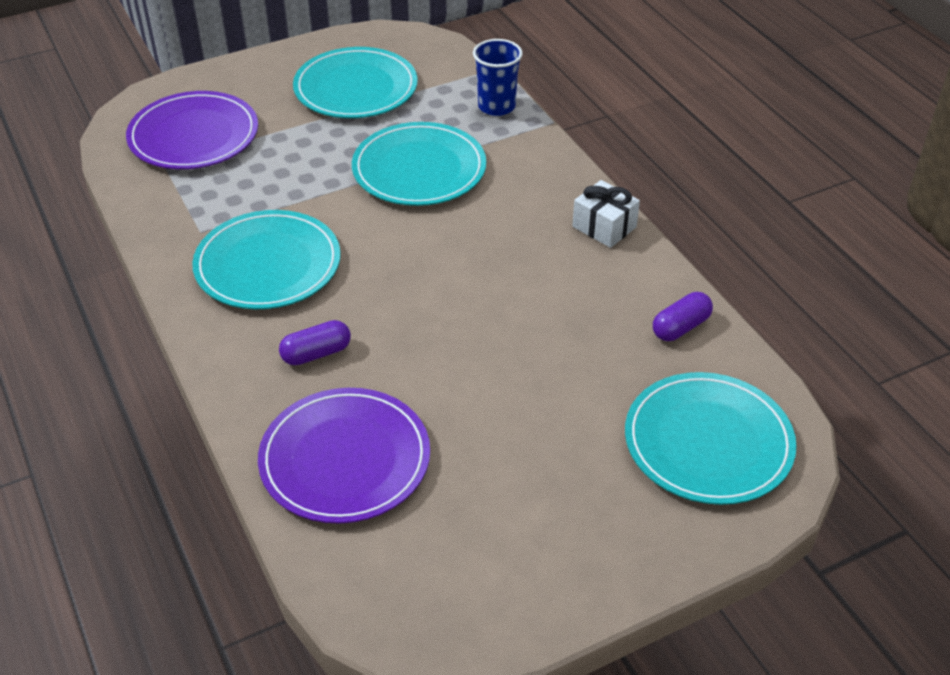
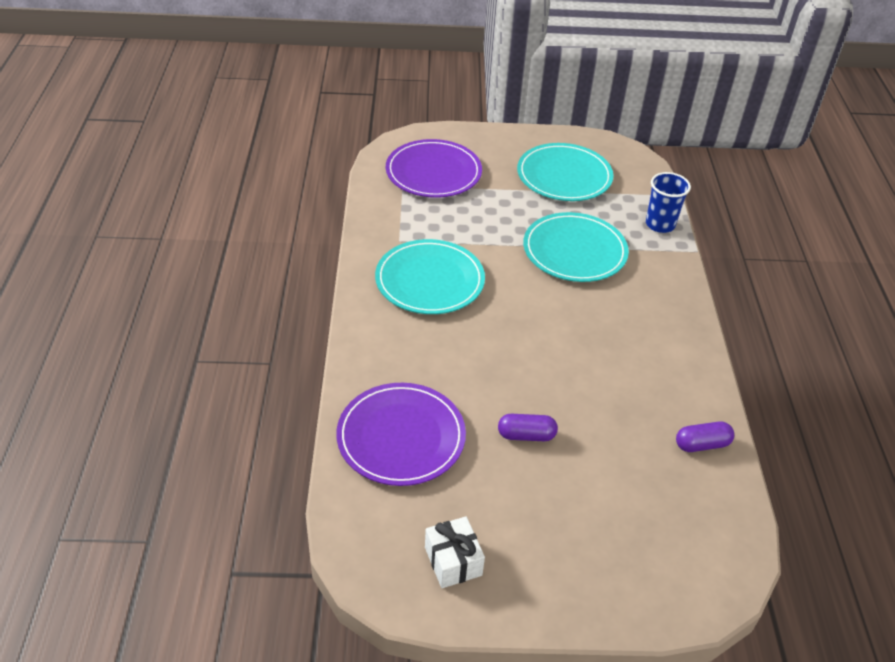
camera: 25 degrees right, 0 degrees up
purple capsule [279,320,351,365] -> purple capsule moved to [498,414,558,441]
white gift [572,180,640,248] -> white gift moved to [425,516,485,588]
turquoise plate [625,372,797,505] -> none

